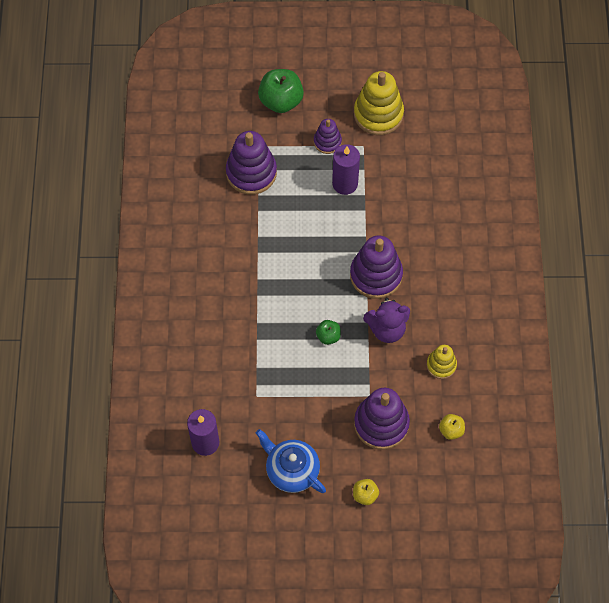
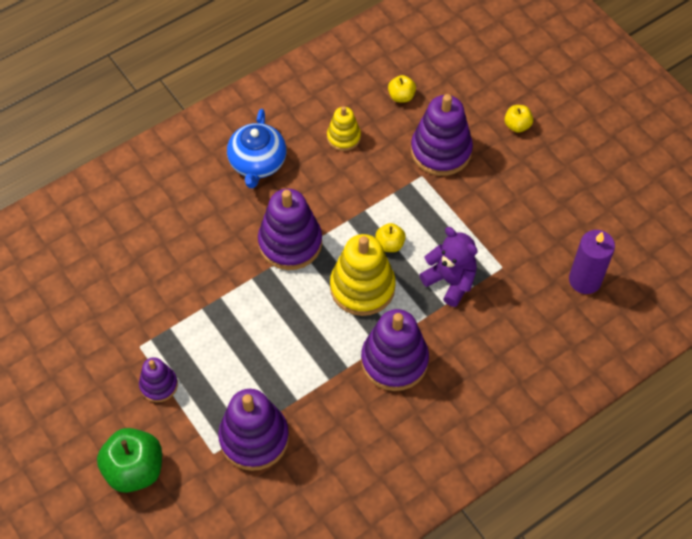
camera: 125 degrees left, 5 degrees down
blue teapot [256,429,326,493] -> blue teapot moved to [227,109,286,188]
green apple [316,320,341,345] -> yellow apple [375,223,406,252]
purple candle [332,144,360,195] -> none
yellow stacking toy [354,71,404,135] -> yellow stacking toy moved to [330,234,395,316]
purple teddy bear [363,298,410,343] -> purple teddy bear moved to [419,227,478,307]
none -> purple stacking toy [361,309,429,391]

